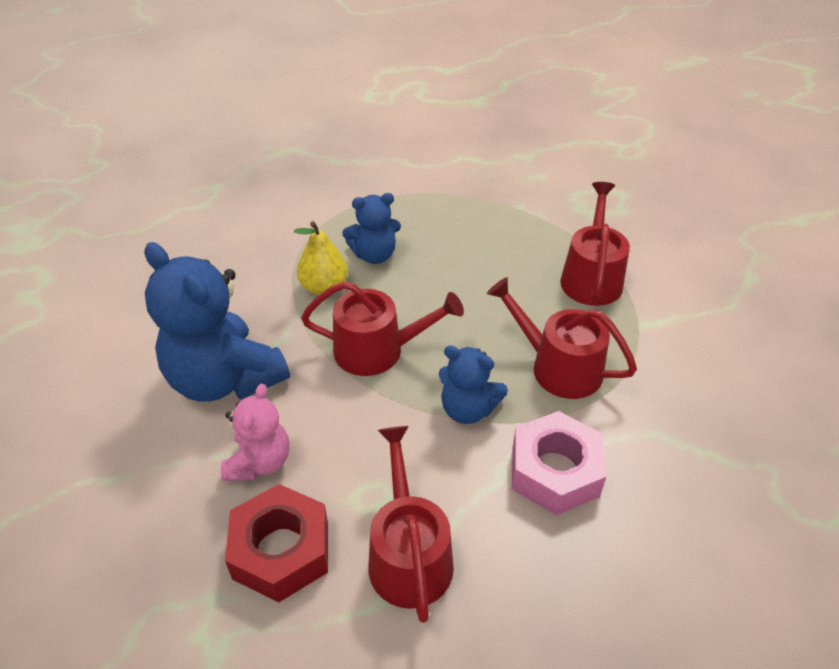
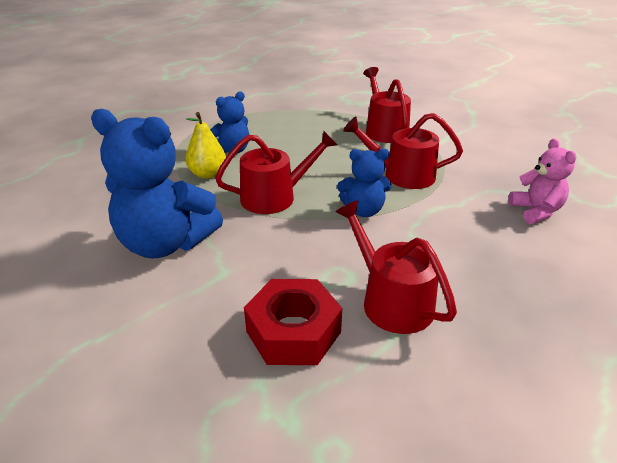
camera: 25 degrees left, 10 degrees down
pink teddy bear [221,384,289,481] -> pink teddy bear moved to [508,139,576,224]
pink nut [512,411,606,515] -> none

